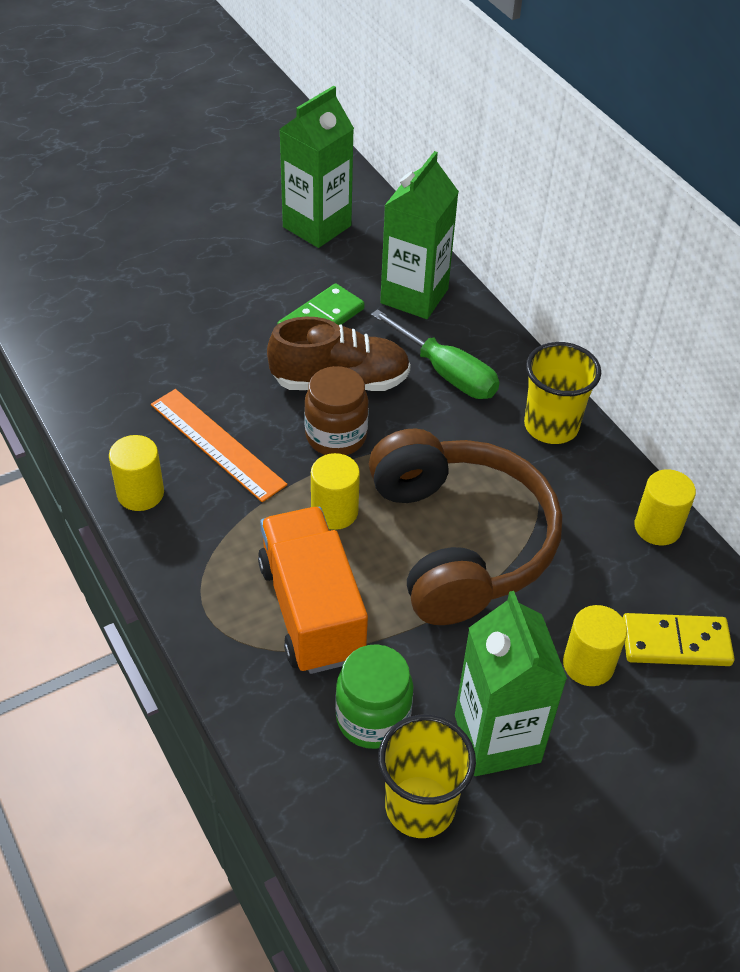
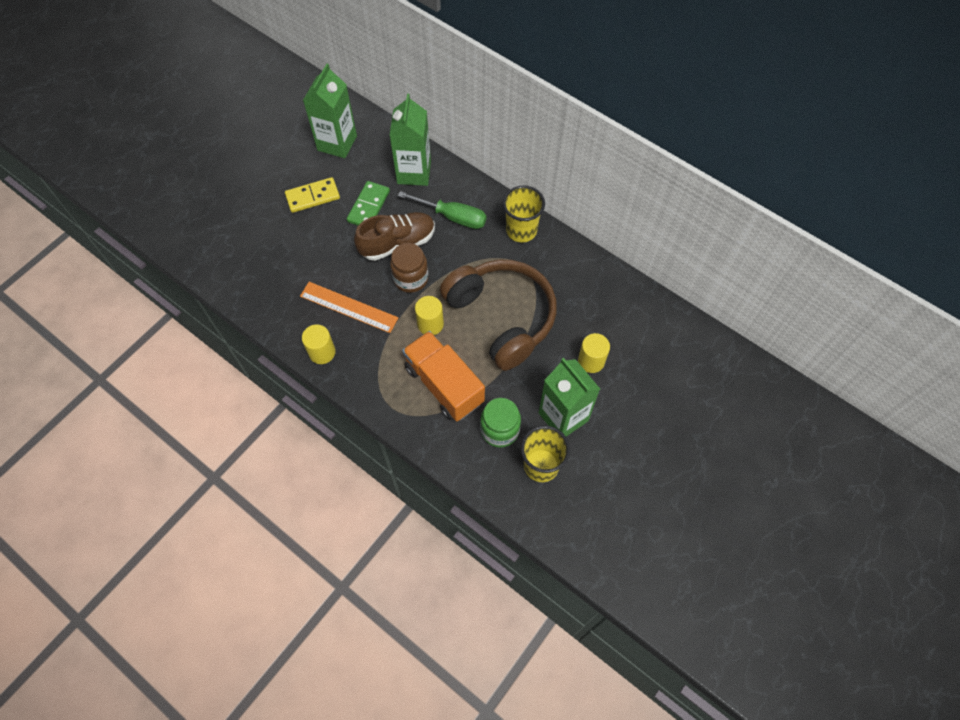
camera: 20 degrees left, 15 degrees up
yellow domino [623,613,735,666] -> yellow domino moved to [285,177,340,213]
yellow cylinder [634,469,696,546] -> none

